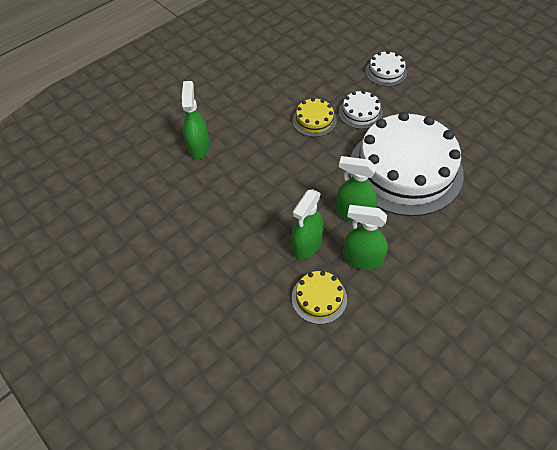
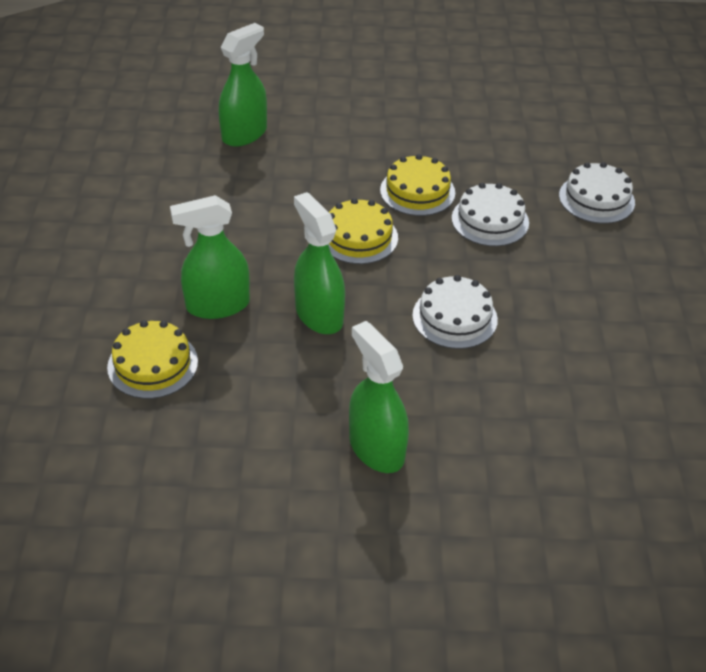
camera: 40 degrees right, 10 degrees down
green spray bottle [343,205,388,270] -> green spray bottle moved to [349,321,409,473]
white cake [350,112,464,216] -> white cake [412,275,498,349], size x0.42
none -> yellow cake [329,198,398,264]

